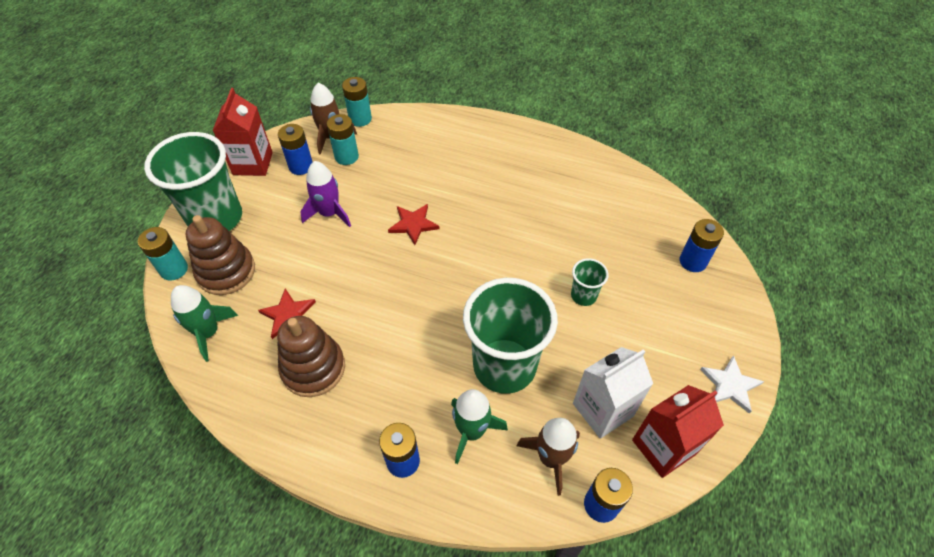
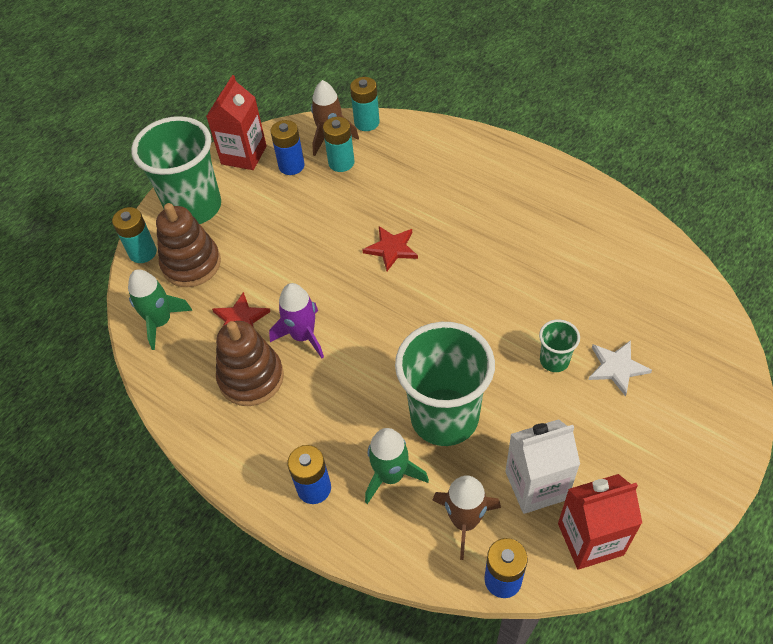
camera: 20 degrees right, 0 degrees up
purple rocket [300,161,351,227] -> purple rocket moved to [269,283,324,358]
blue battery [680,219,724,272] -> none
white star [700,355,764,413] -> white star moved to [589,340,652,397]

